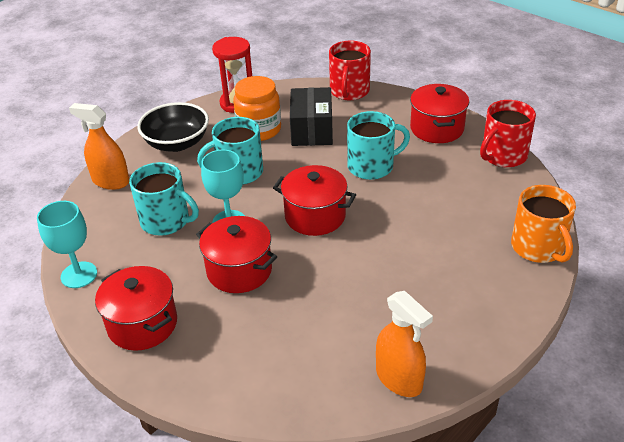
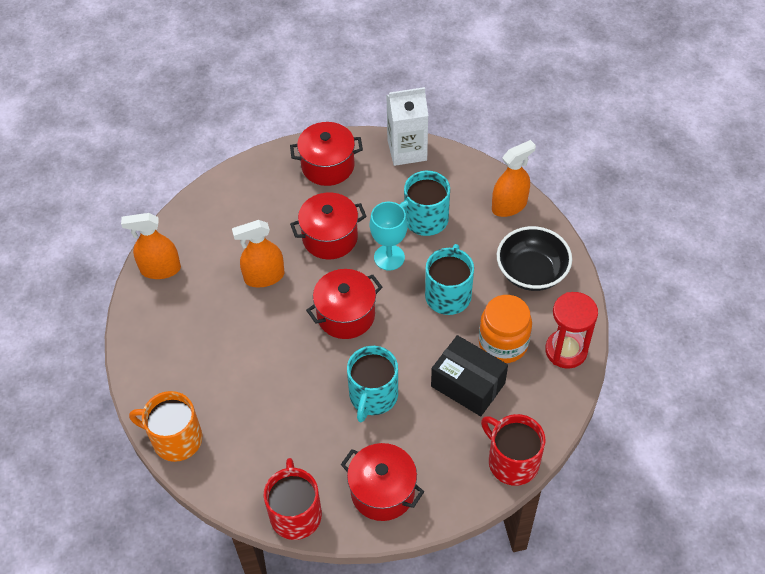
camera: 125 degrees right, 15 degrees up
turquoise goblet [37,201,97,288] -> white carton [386,87,428,166]
none -> orange spray bottle [232,220,285,288]

